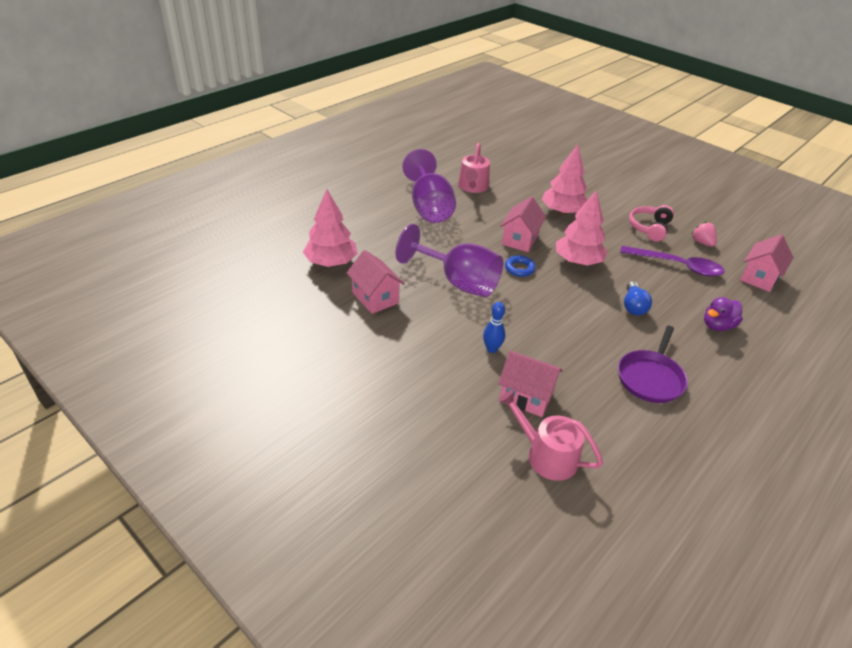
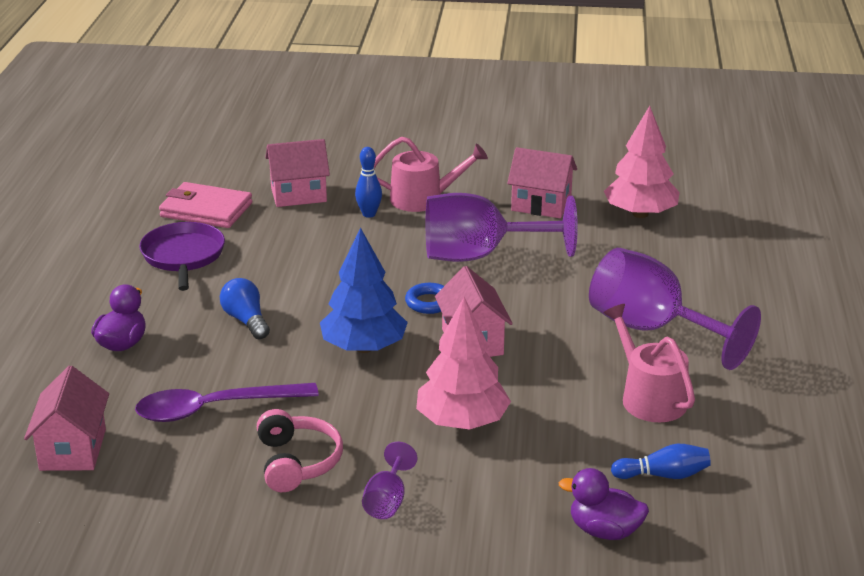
camera: 145 degrees right, 10 degrees down
pink watering can [498,390,603,481] -> pink watering can moved to [374,137,488,212]
pink tree [556,191,608,266] -> blue tree [320,228,408,353]
pink strawberry [691,221,717,247] -> none
none -> pink wallet [159,182,253,228]
none -> purple goblet [362,442,417,519]
none -> purple duck [558,468,649,540]
none -> blue bowling pin [611,444,711,479]

